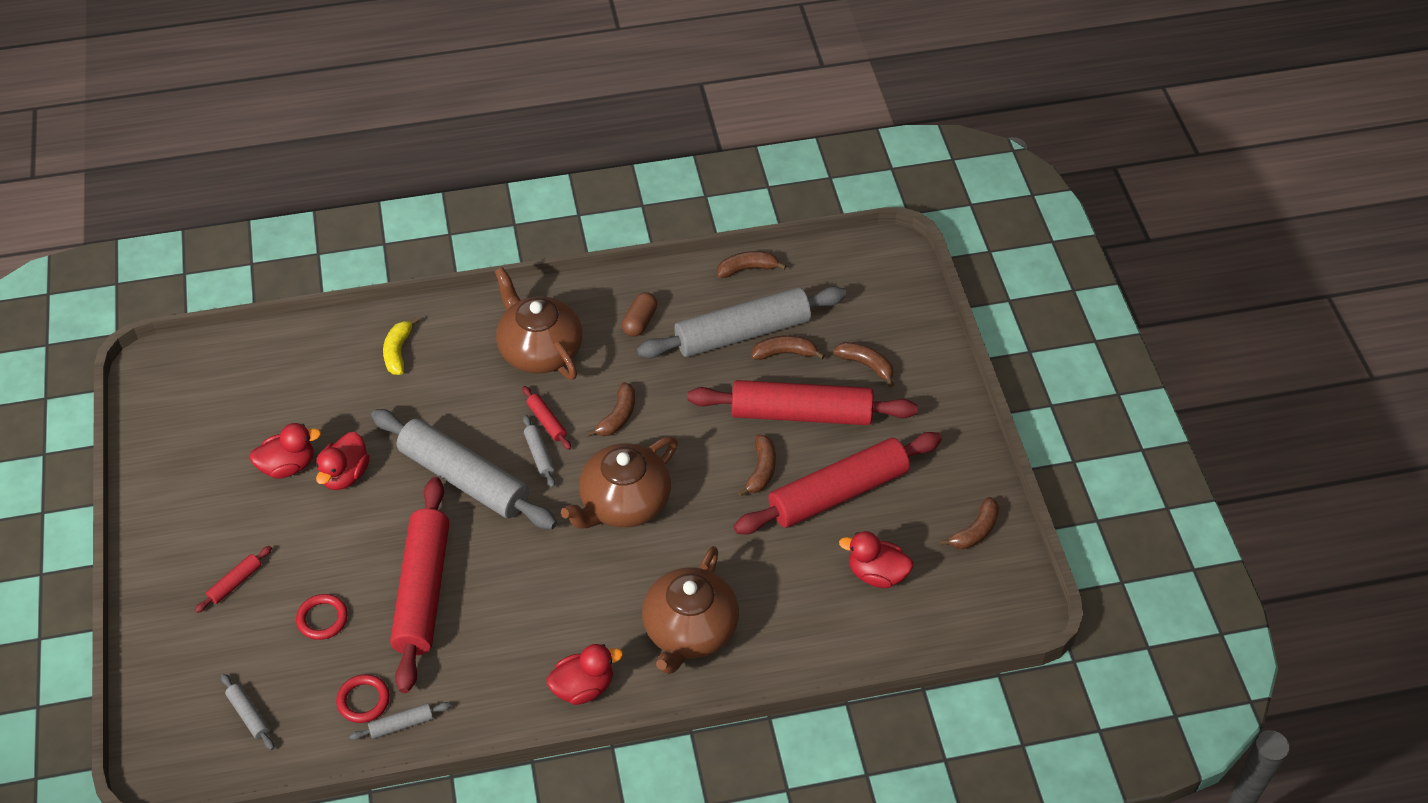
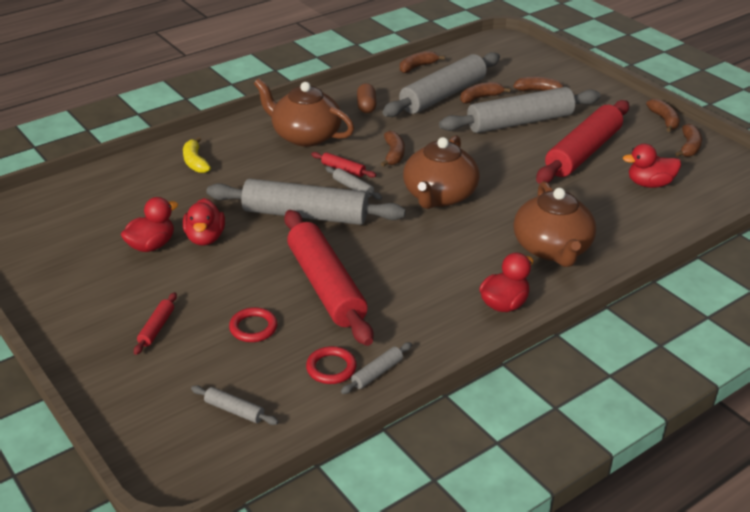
camera: 25 degrees left, 15 degrees down
red rolling pin [688,380,918,425] -> grey rolling pin [439,87,601,133]
brown banana [738,434,776,496] -> brown banana moved to [646,99,680,132]

